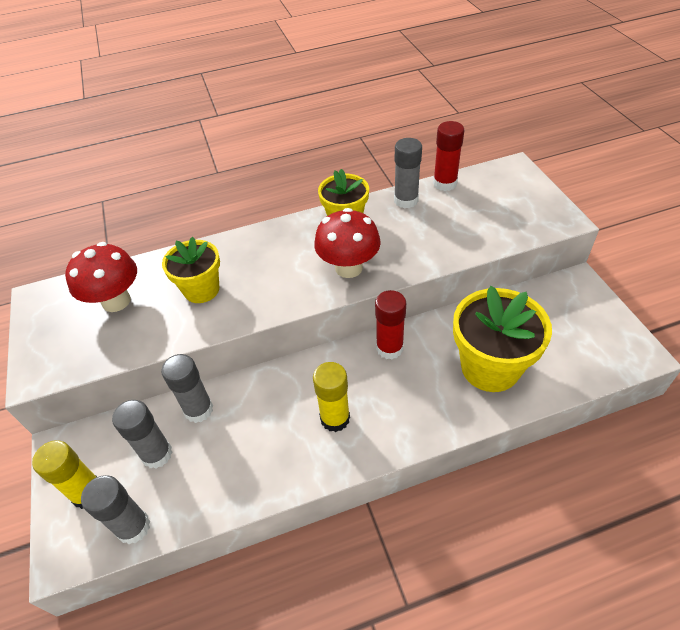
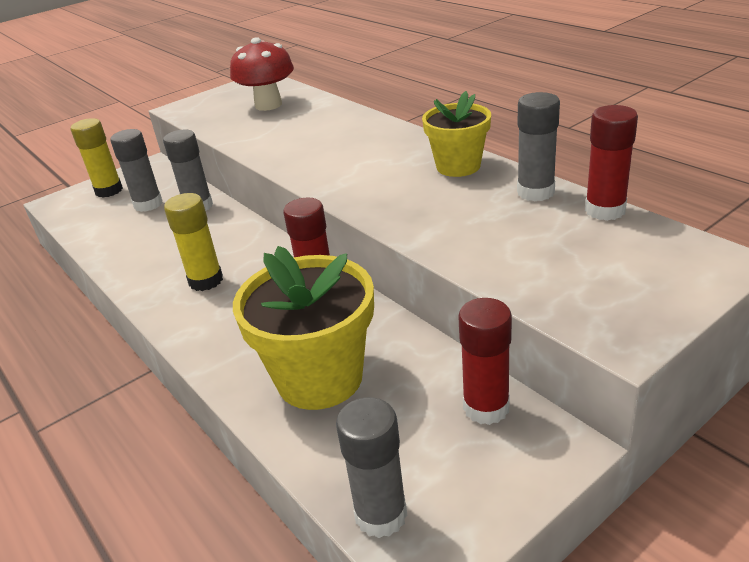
camera: 70 degrees right, 15 degrees down
grey glue stick [81,475,150,544] -> grey glue stick moved to [336,397,407,538]
yellow flower pot [162,237,220,303] -> none
red mushroom [314,208,381,278] -> none
none -> red glue stick [458,298,512,425]

